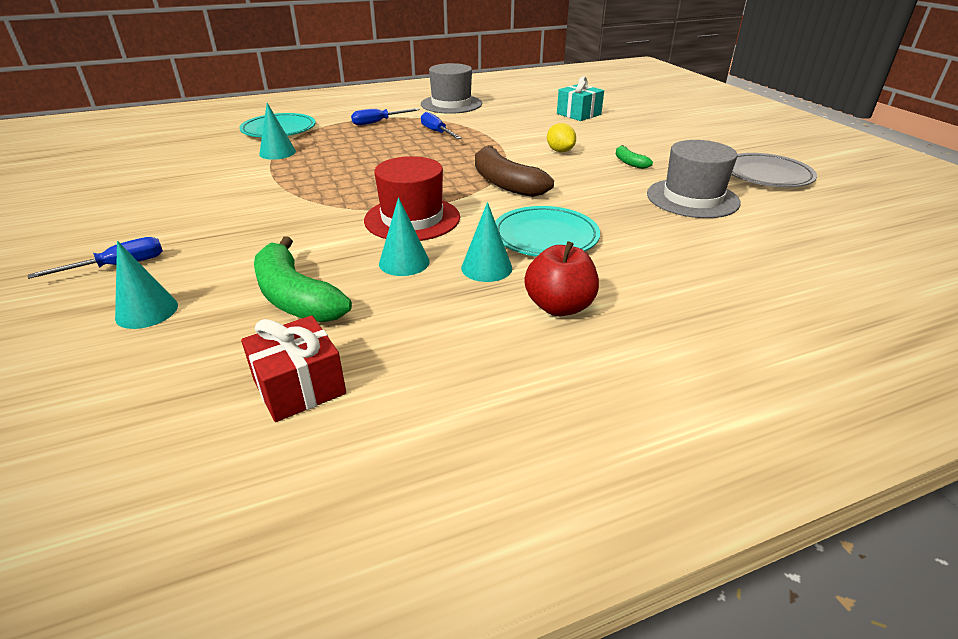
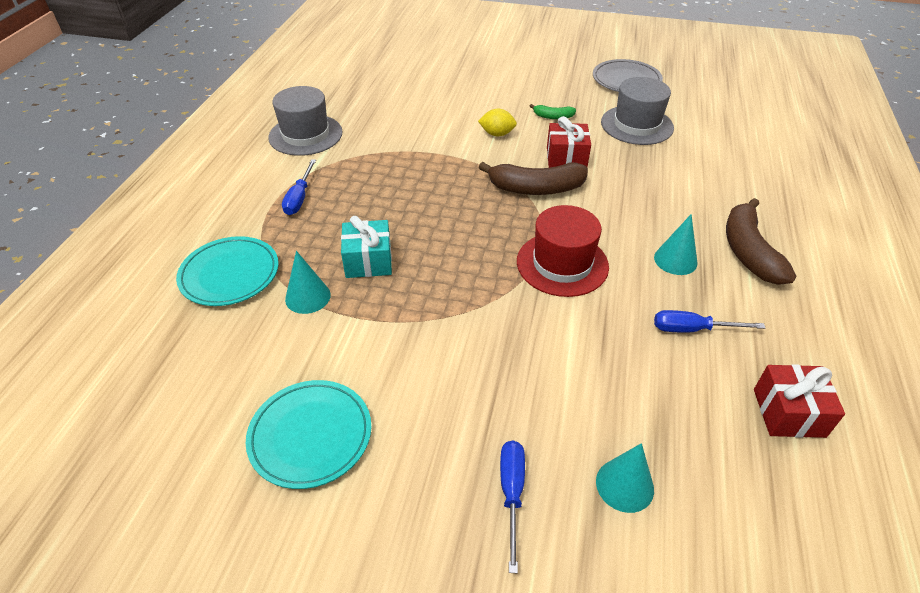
camera: 55 degrees left, 10 degrees up
green banana [254,237,352,322] -> none
turquoise cone [379,197,429,276] -> none
blue screwdriver [421,112,462,139] -> blue screwdriver moved to [654,310,765,333]
turquoise plate [495,206,600,257] -> turquoise plate moved to [246,380,371,489]
red apple [524,241,599,317] -> brown banana [726,198,797,285]
turquoise gift [557,76,604,121] -> turquoise gift moved to [341,216,392,278]
none -> red gift [547,116,591,168]

